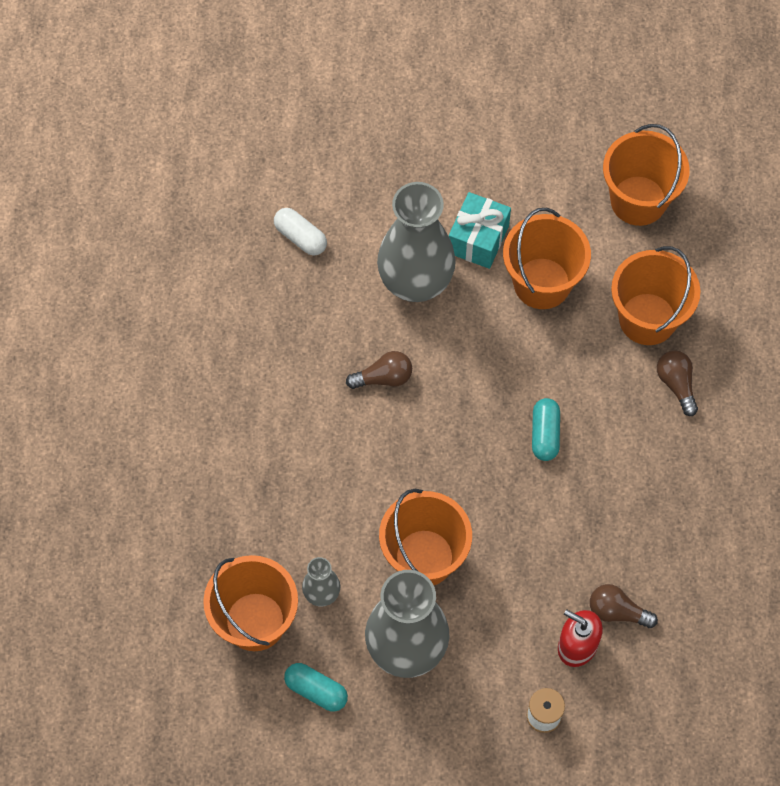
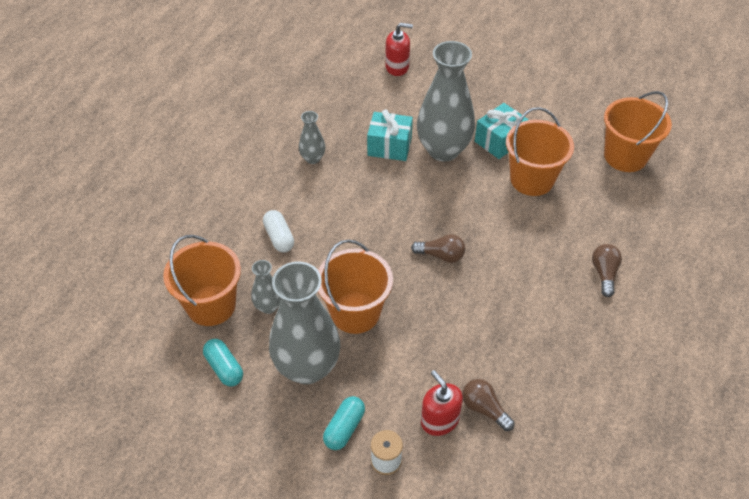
camera: 25 degrees right, 15 degrees down
white capsule [274,208,327,256] -> white capsule moved to [263,210,294,252]
brown light bulb [346,351,412,389] -> brown light bulb moved to [411,234,465,263]
turquoise capsule [532,398,560,461] -> turquoise capsule moved to [323,396,365,450]
orange bucket [611,246,700,345] -> none
none -> grey vase [299,111,325,164]
none -> turquoise gift [367,109,413,161]
none -> red soap dispenser [385,23,413,76]

